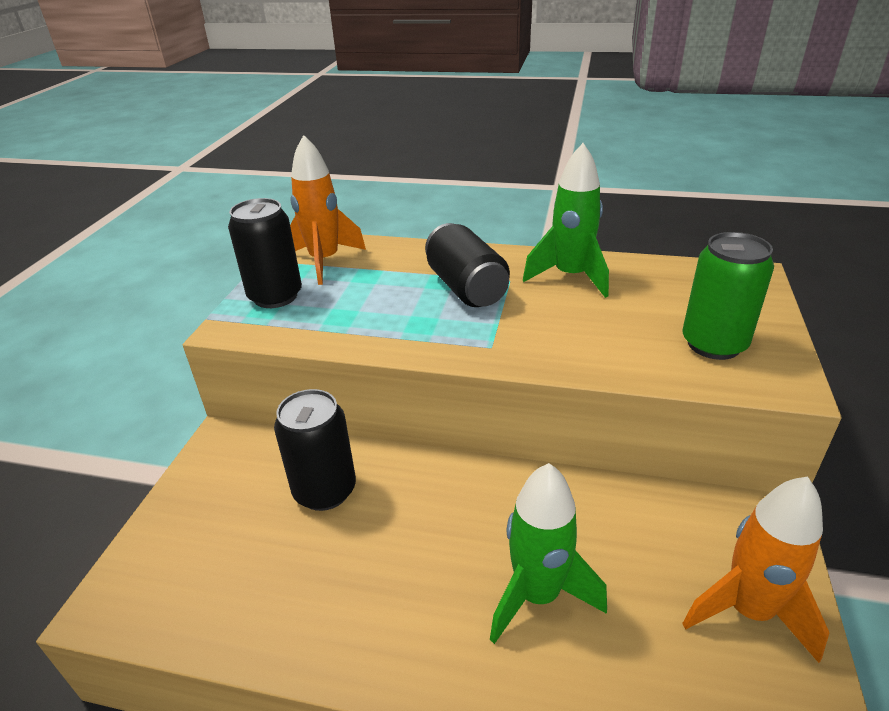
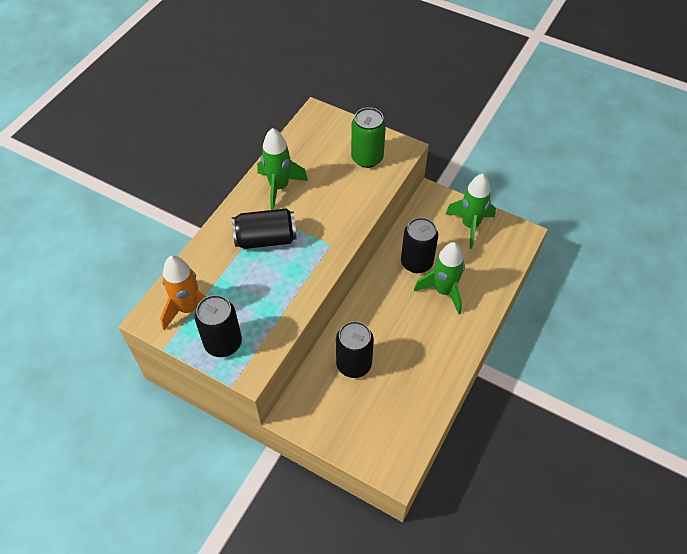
camera: 75 degrees left, 20 degrees up
orange rocket [682,476,829,663] -> green rocket [446,174,496,249]
none -> black can [401,217,438,273]

